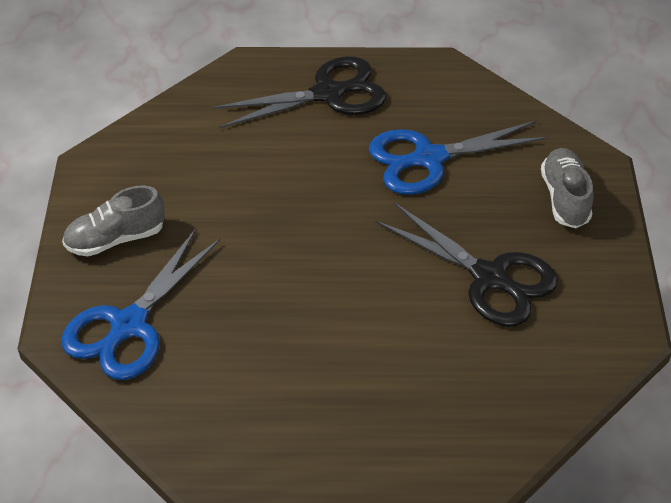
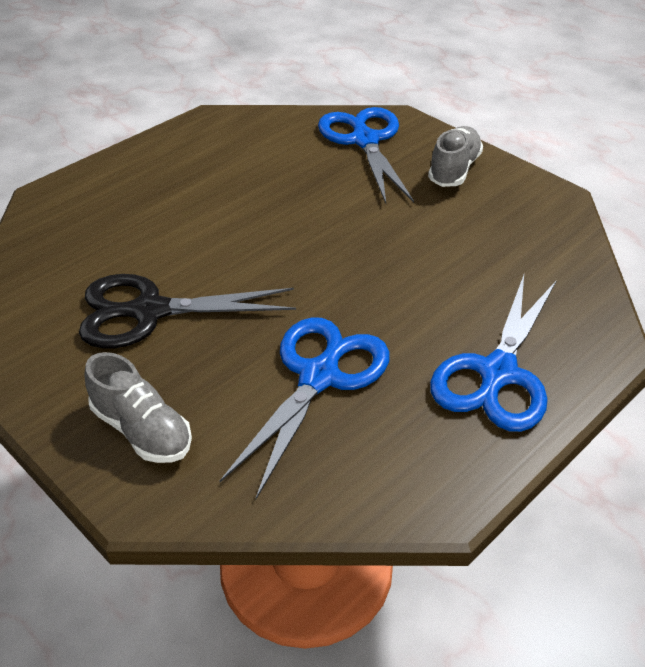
camera: 135 degrees right, 5 degrees down
black scissors [211,56,386,128] -> blue scissors [430,275,557,432]

